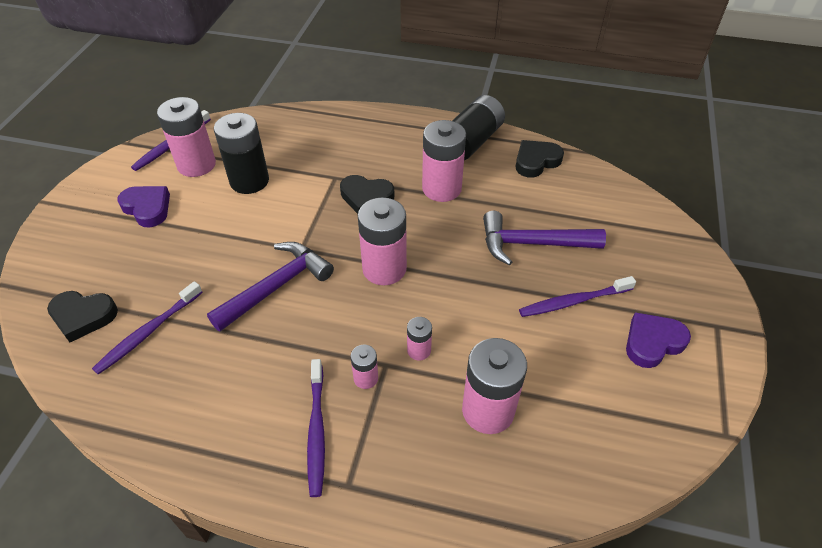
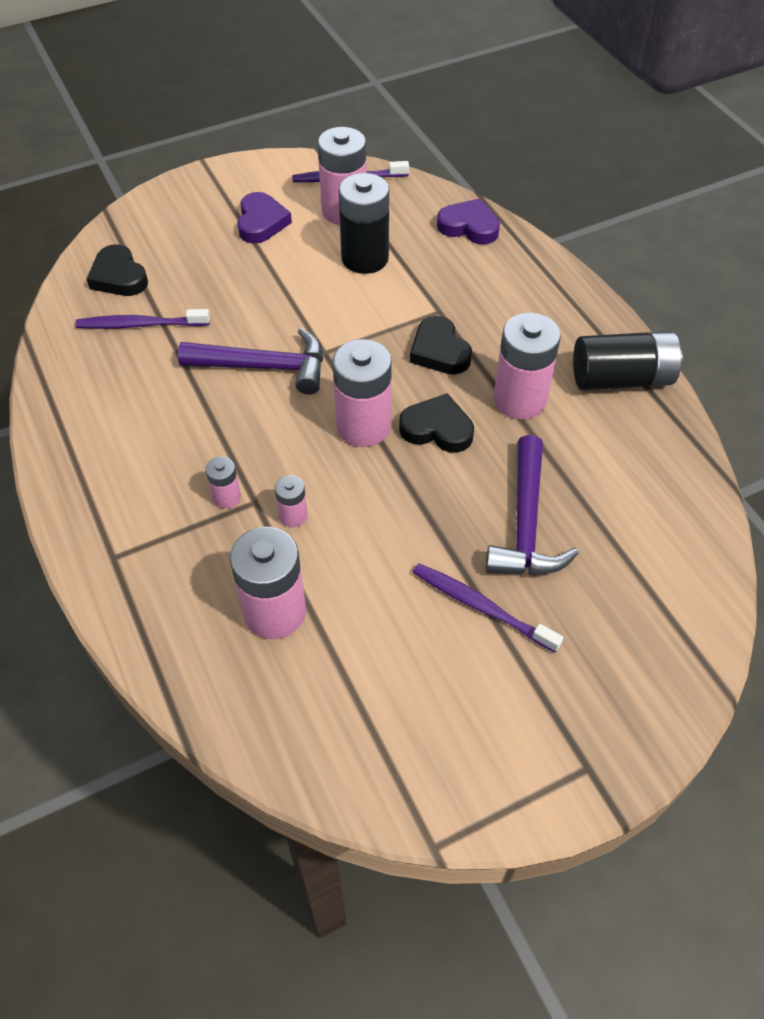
camera: 50 degrees right, 5 degrees up
purple toothbrush [307,359,325,497] -> none
purple hammer [483,211,606,266] -> purple hammer turned 135 degrees counterclockwise [486,435,579,575]
black heart [516,140,564,178] -> black heart moved to [399,393,474,453]
purple heart [626,312,691,368] -> purple heart moved to [437,198,500,245]

